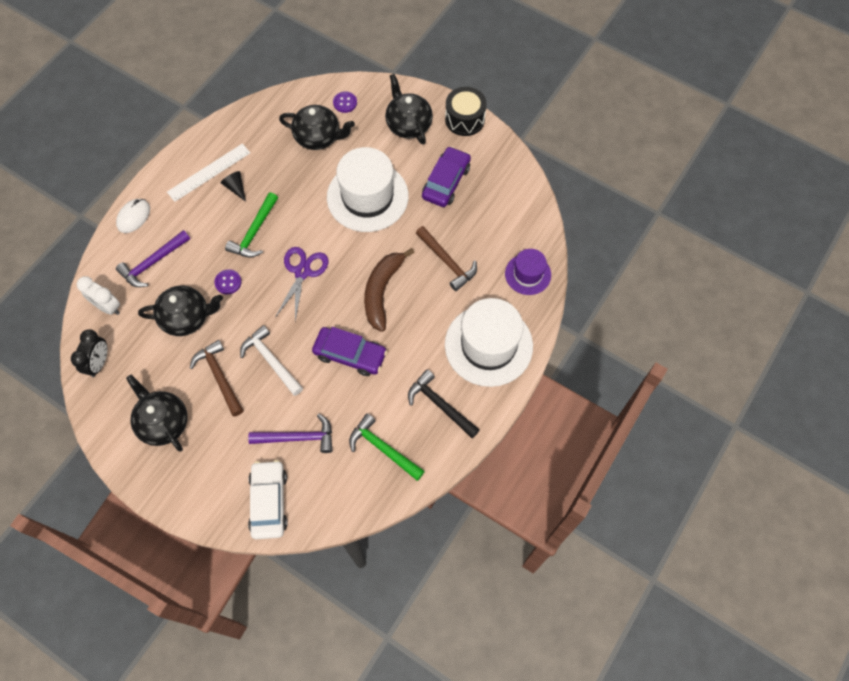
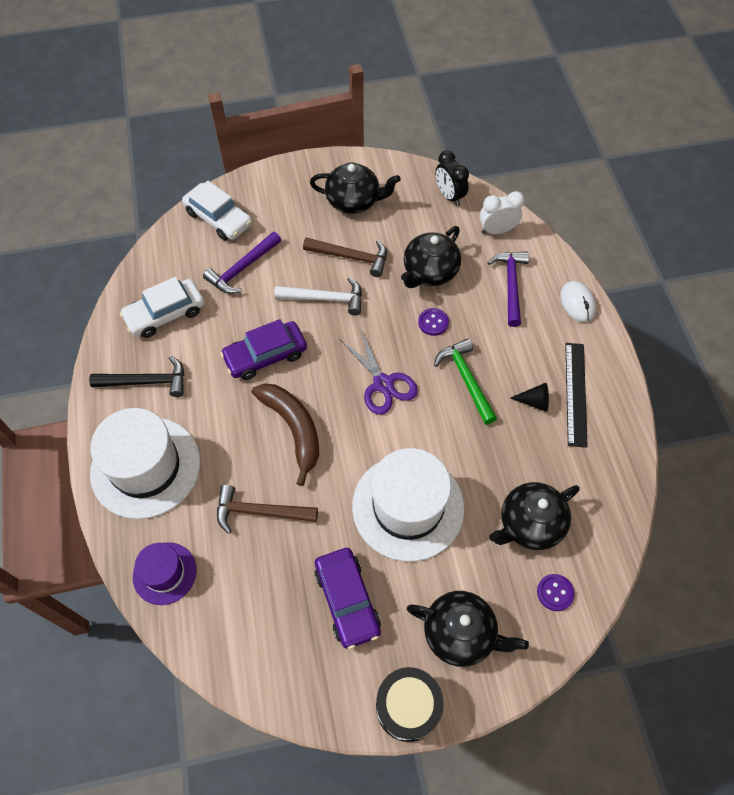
camera: 135 degrees right, 5 degrees down
white ruler [167,144,250,202] -> black ruler [565,343,588,448]
green hammer [349,413,425,481] -> white car [120,277,205,338]

